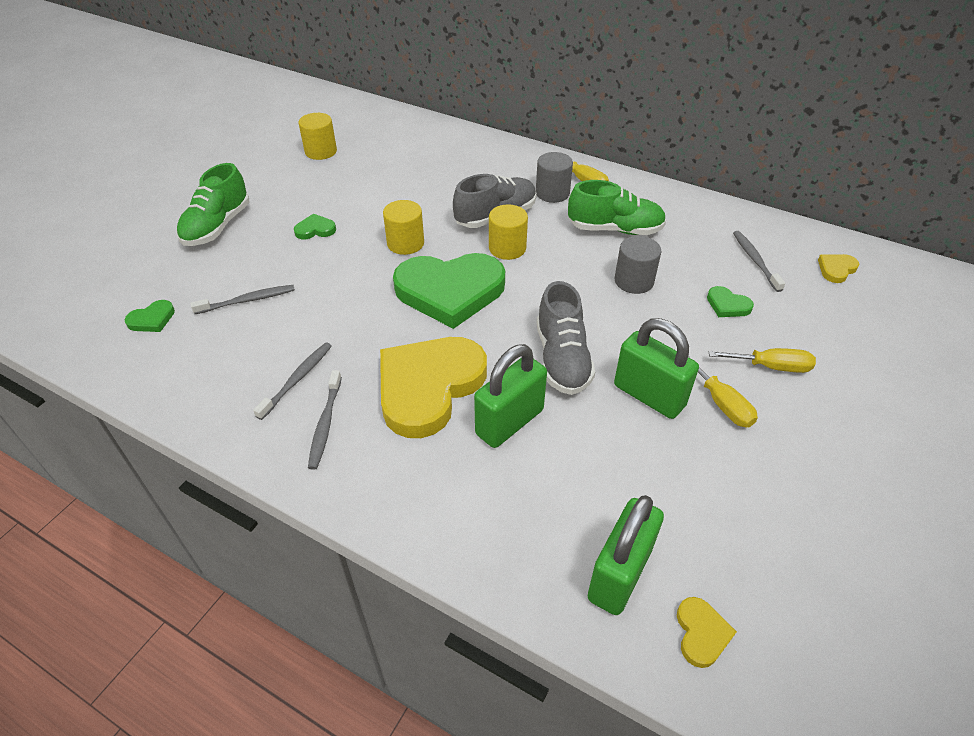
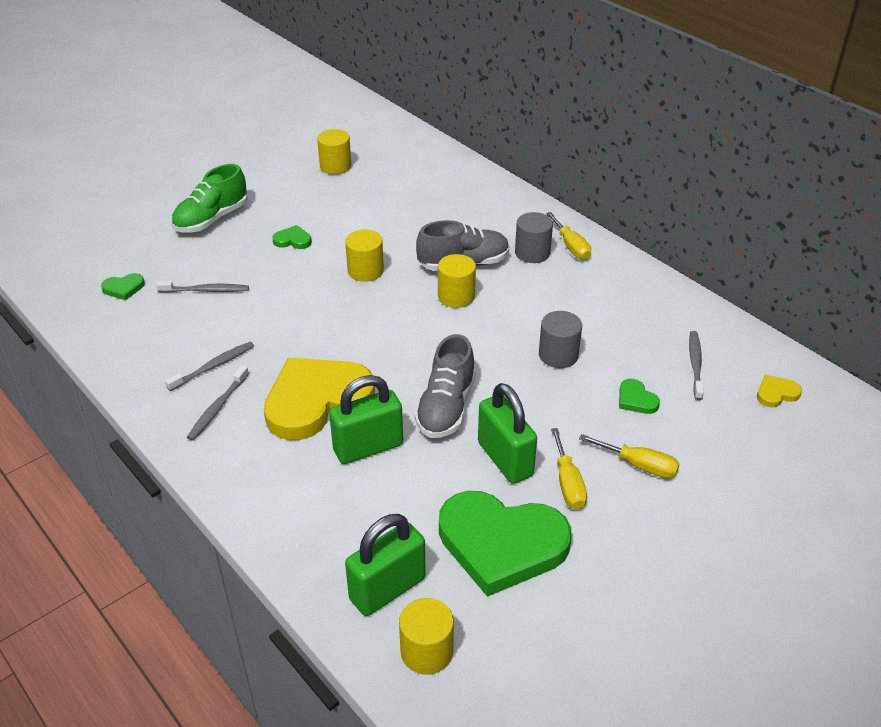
camera: 20 degrees right, 5 degrees down
green heart [393,253,505,329] -> green heart moved to [439,491,571,597]
green shoe [568,180,666,235] -> none
yellow heart [677,597,737,668] -> yellow cylinder [399,598,454,675]

